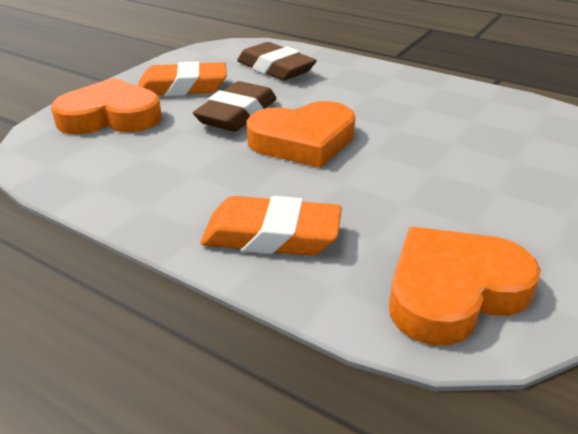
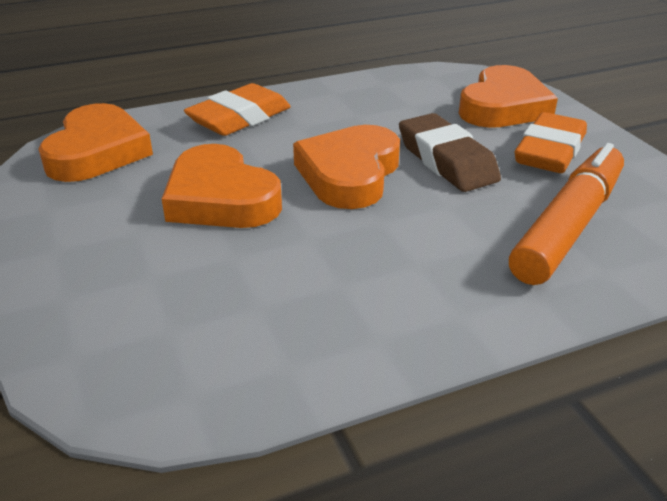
camera: 125 degrees right, 0 degrees up
brown eraser [237,42,317,81] -> orange marker [509,143,624,285]
none -> orange heart [162,144,282,228]

